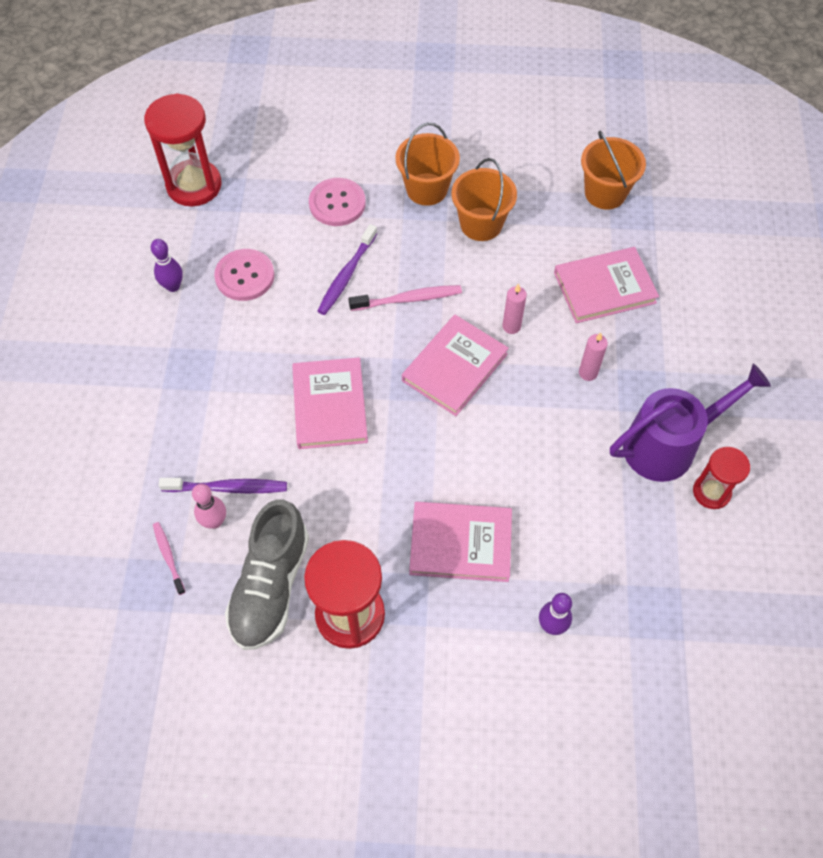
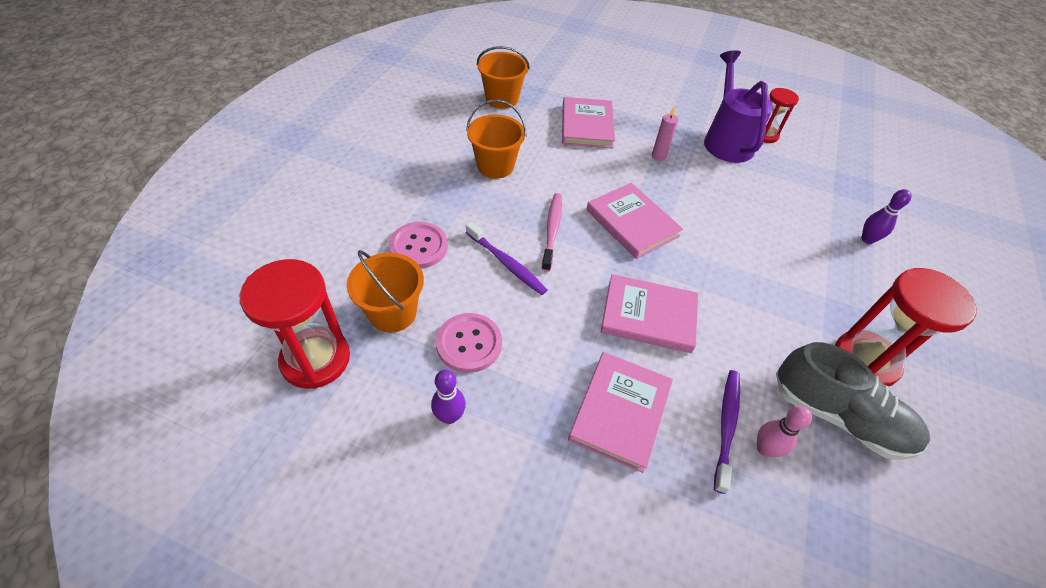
camera: 75 degrees left, 10 degrees down
pink toothbrush [153,522,185,595] -> none
orange bucket [396,122,460,206] -> orange bucket moved to [347,250,424,333]
pink book [409,502,512,582] -> pink book moved to [568,352,673,473]
pink candle [502,284,527,334] -> none

